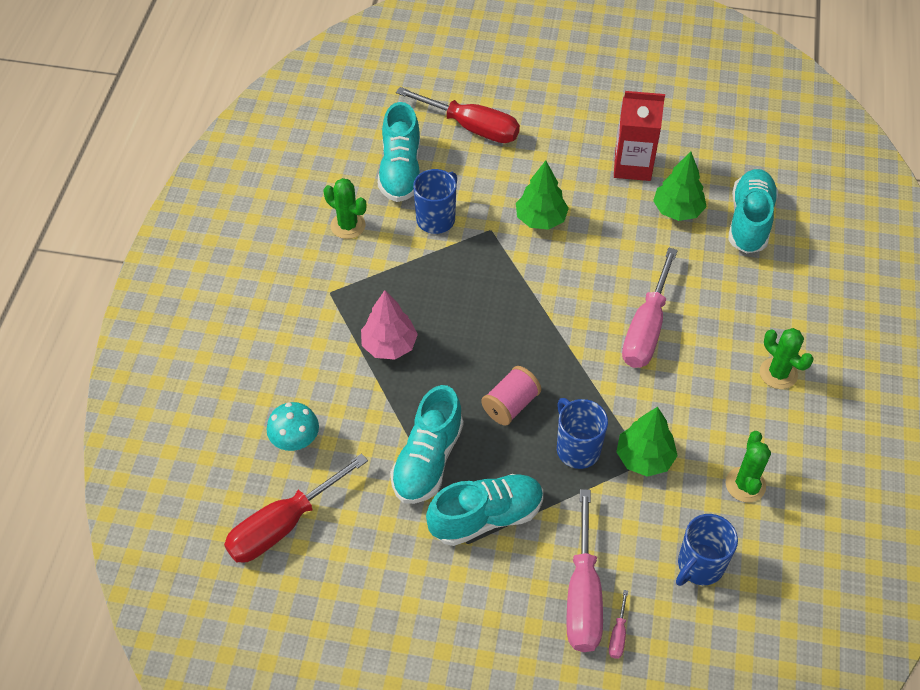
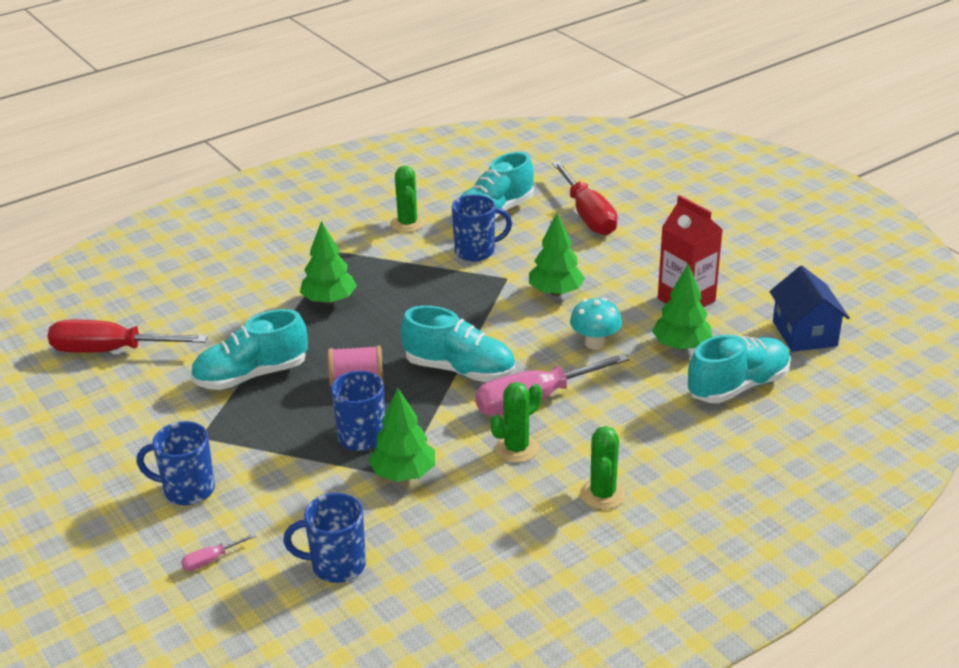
camera: 45 degrees right, 20 degrees down
turquoise mushroom [266,402,319,451] -> turquoise mushroom moved to [570,298,622,350]
pink tree [361,290,418,360] -> green tree [300,221,357,304]
turquoise shoe [426,474,543,546] -> turquoise shoe moved to [401,306,515,382]
pink screwdriver [566,489,603,652] -> none
green cactus [726,431,771,502] -> green cactus moved to [490,382,542,463]
none -> blue mug [136,421,215,505]
none -> blue house [770,266,850,352]

